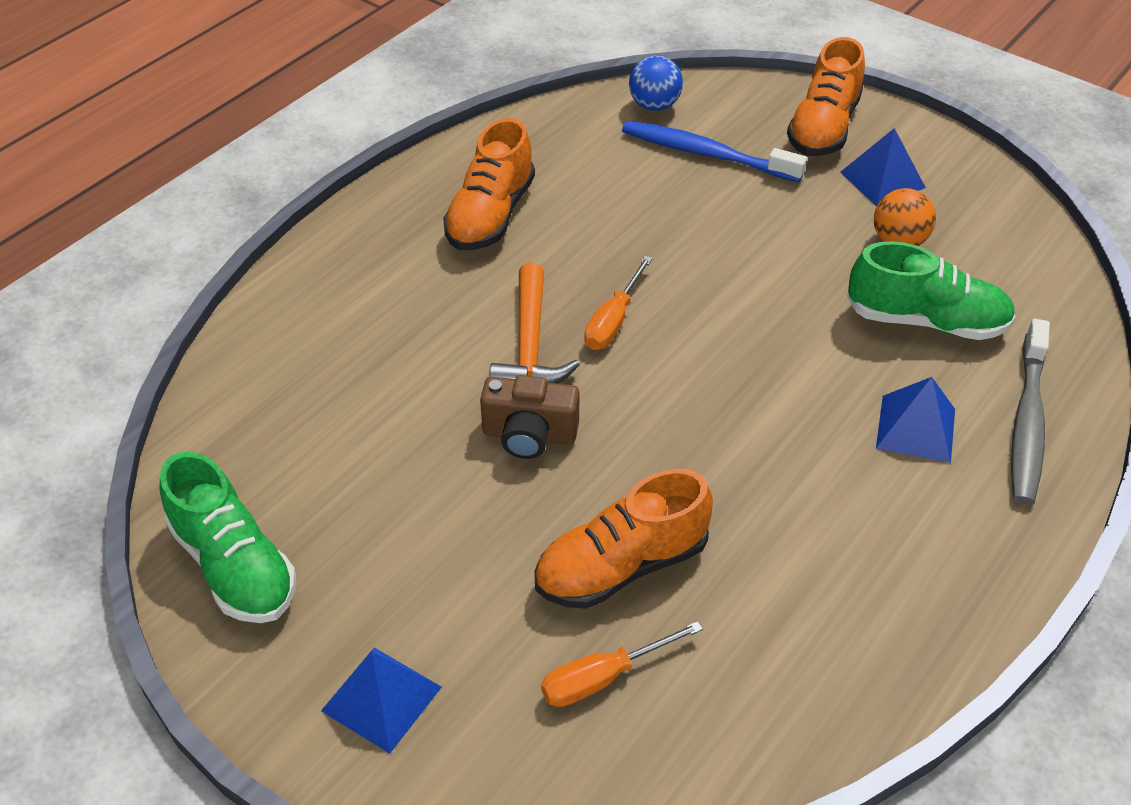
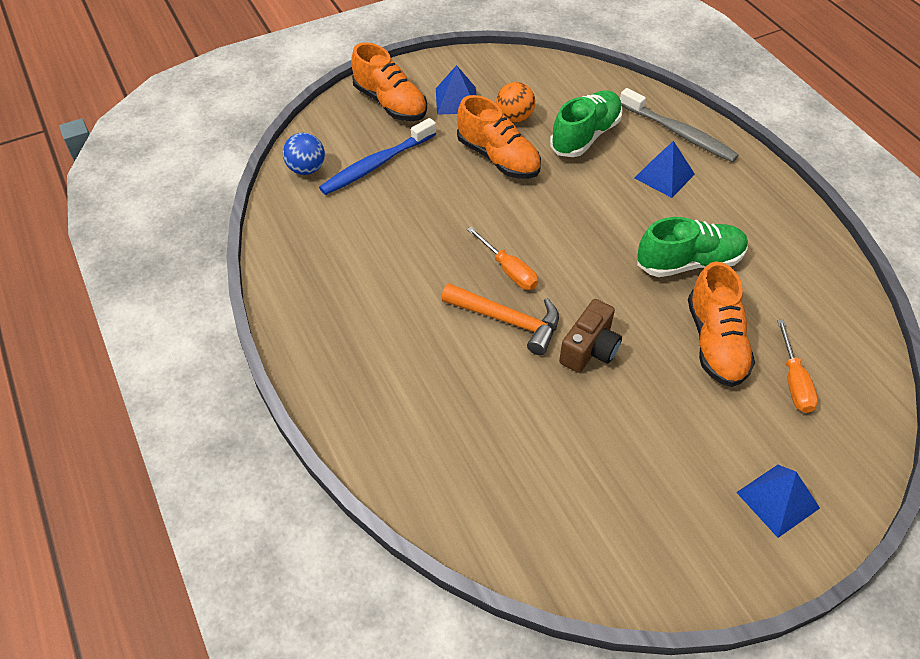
camera: 65 degrees left, 5 degrees up
green shoe [160,452,296,623] -> green shoe moved to [637,217,748,277]
orange shoe [443,118,535,250] -> orange shoe moved to [457,95,541,179]

